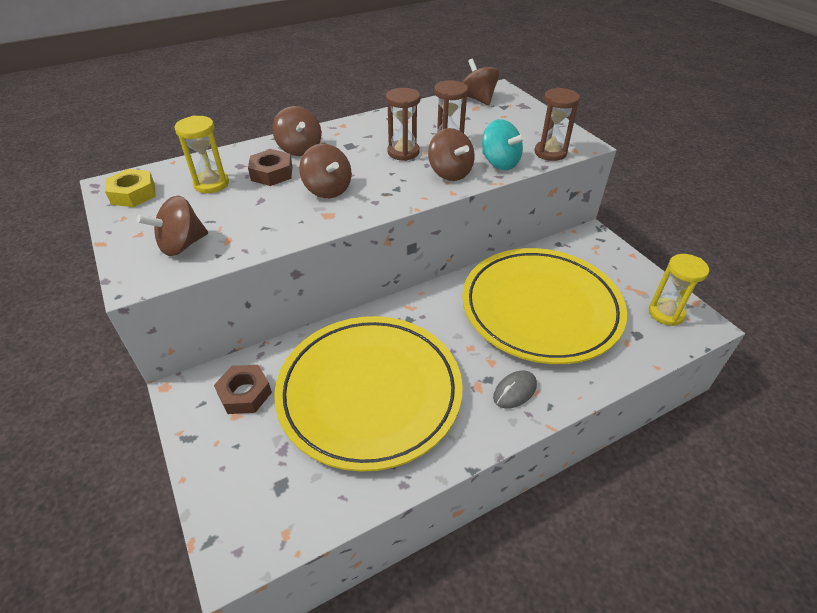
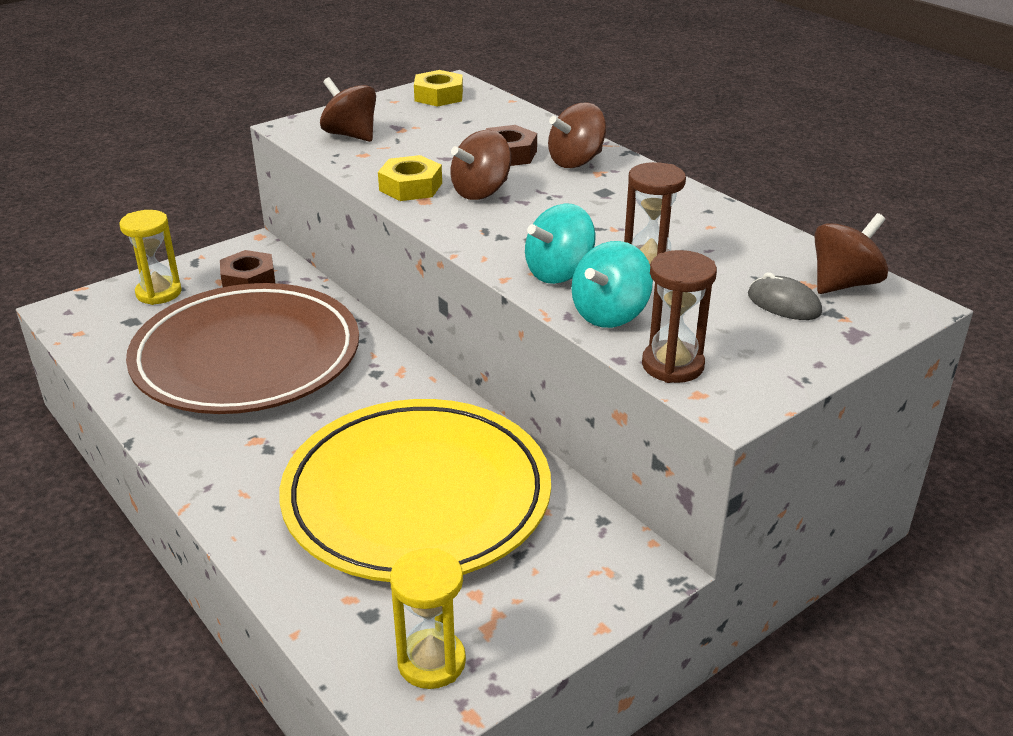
camera: 80 degrees right, 10 degrees down
yellow hourglass [174,115,229,193] -> yellow hourglass moved to [119,210,182,305]
yellow plate [274,316,463,472] -> brown plate [126,283,359,414]
brown hourglass [386,88,420,161] -> none
brown spinning top [428,128,475,181] -> turquoise spinning top [525,203,596,284]
grey mouse [493,370,537,409] -> grey mouse moved to [748,272,822,320]
none -> yellow nut [378,155,442,201]

